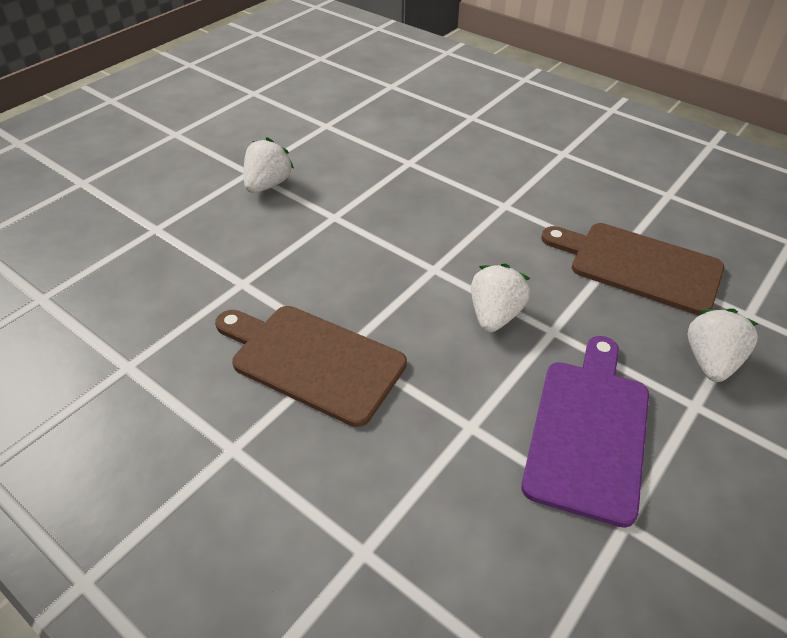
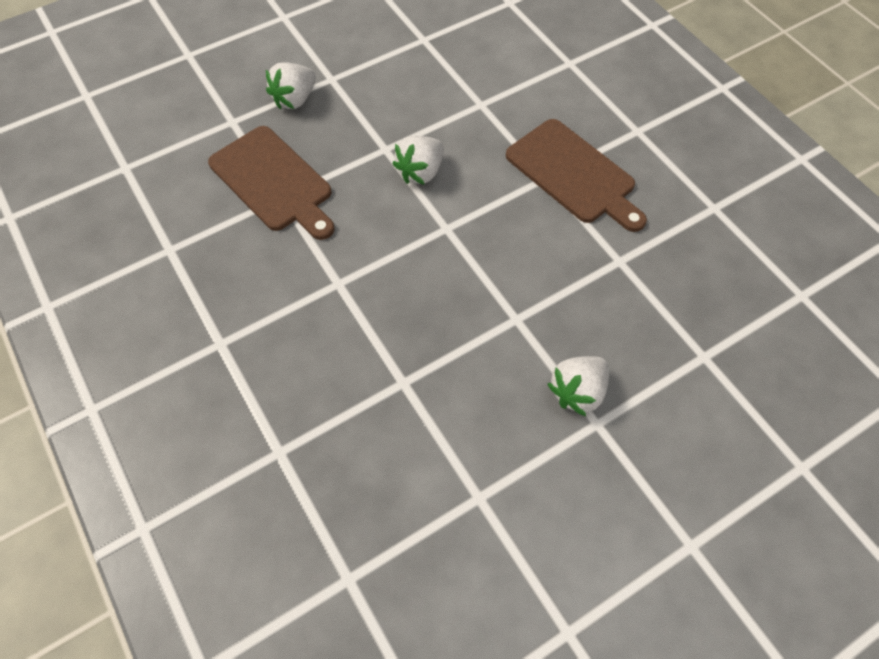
camera: 160 degrees left, 15 degrees up
purple cutting board [521,336,649,528] -> none

